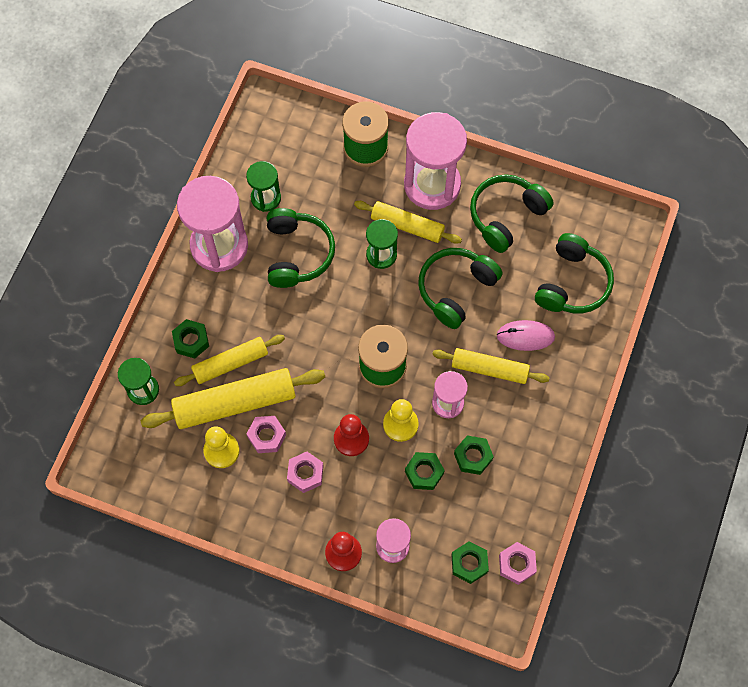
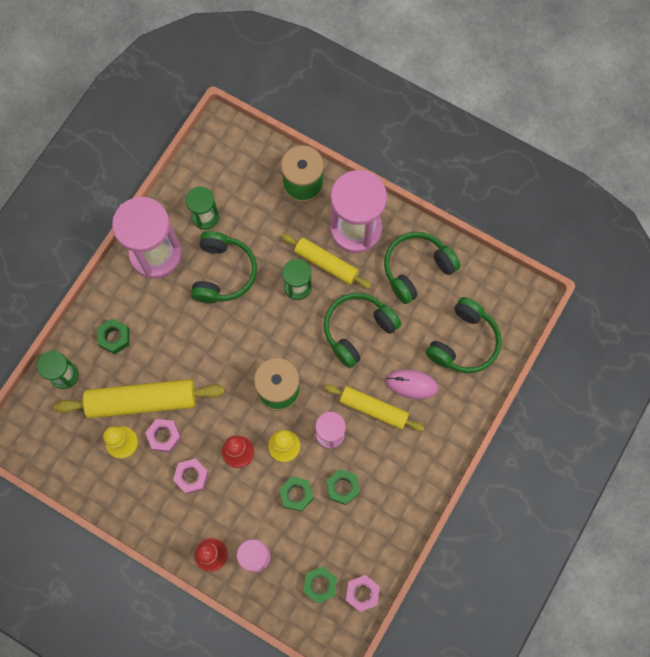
camera: 10 degrees right, 5 degrees up
yellow rolling pin [174,335,285,386] -> none

